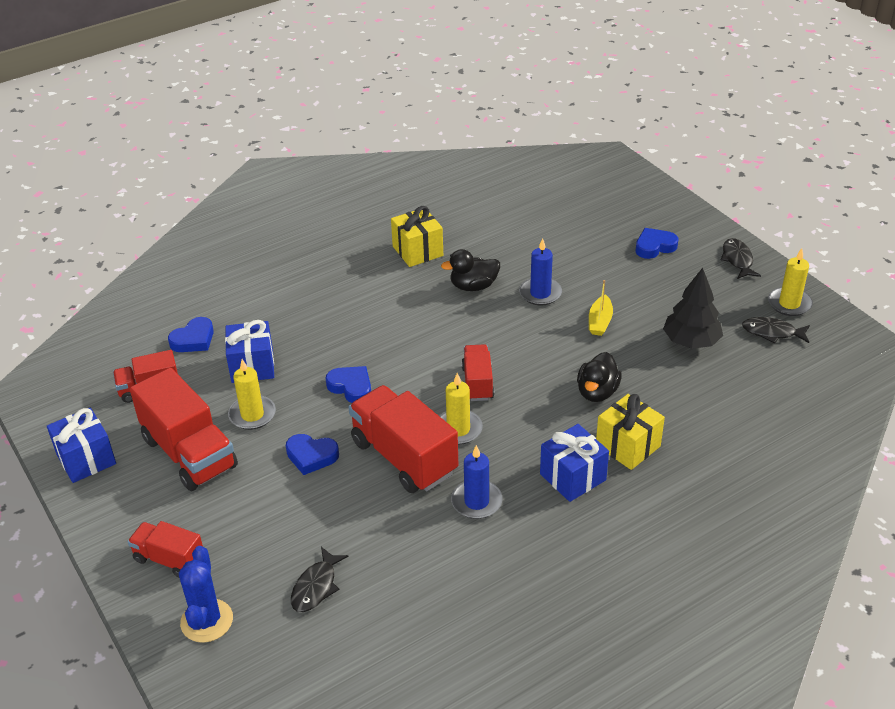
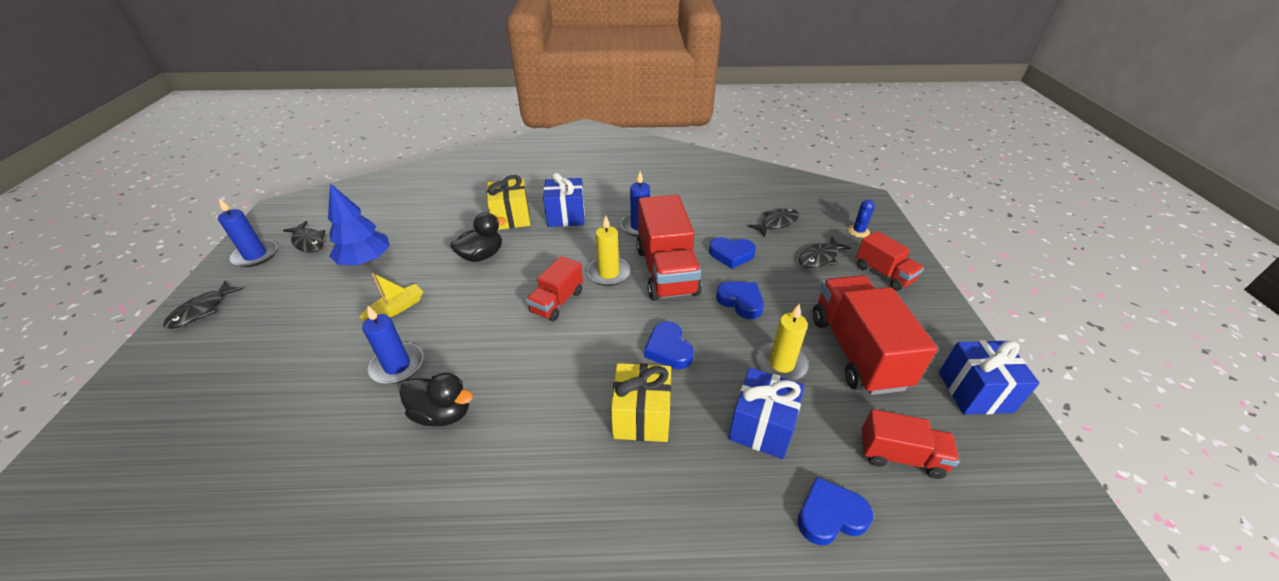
camera: 150 degrees left, 0 degrees up
blue cactus [179,546,233,643] -> blue cactus [848,200,875,238], size x0.58
yellow gift [391,206,443,267] -> yellow gift moved to [611,363,671,442]
blue heart [635,228,678,259] -> blue heart moved to [709,237,756,269]
black tree [663,268,723,349] -> blue tree [328,183,390,265]
yellow candle [768,248,813,316] -> blue candle [218,198,277,267]
none -> black fish [799,236,851,268]

